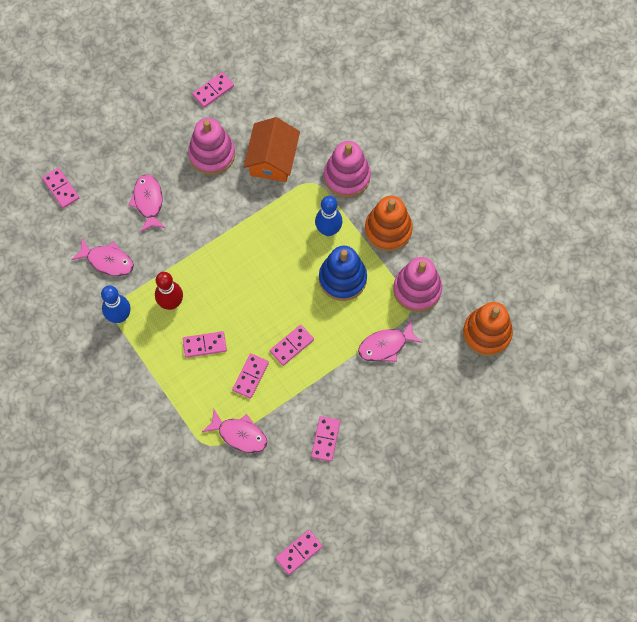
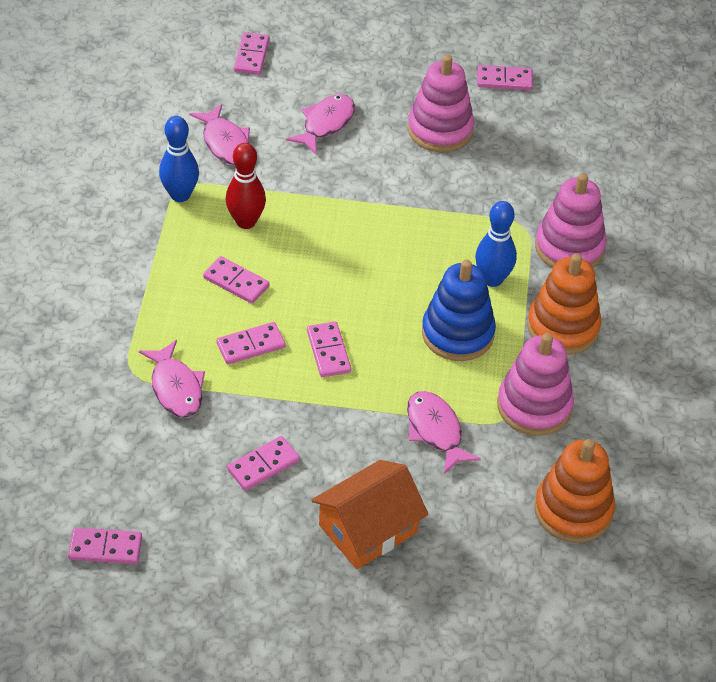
camera: 40 degrees right, 20 degrees down
orange house [244,117,300,182] -> orange house moved to [311,460,429,569]
pink domino [270,325,314,366] -> pink domino turned 75 degrees clockwise [307,322,351,377]
pink fish [358,320,423,362] -> pink fish turned 45 degrees clockwise [407,391,481,474]

